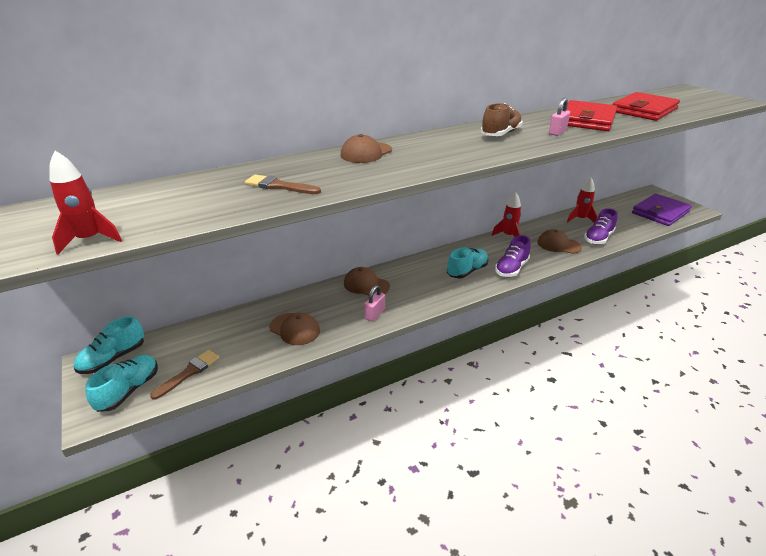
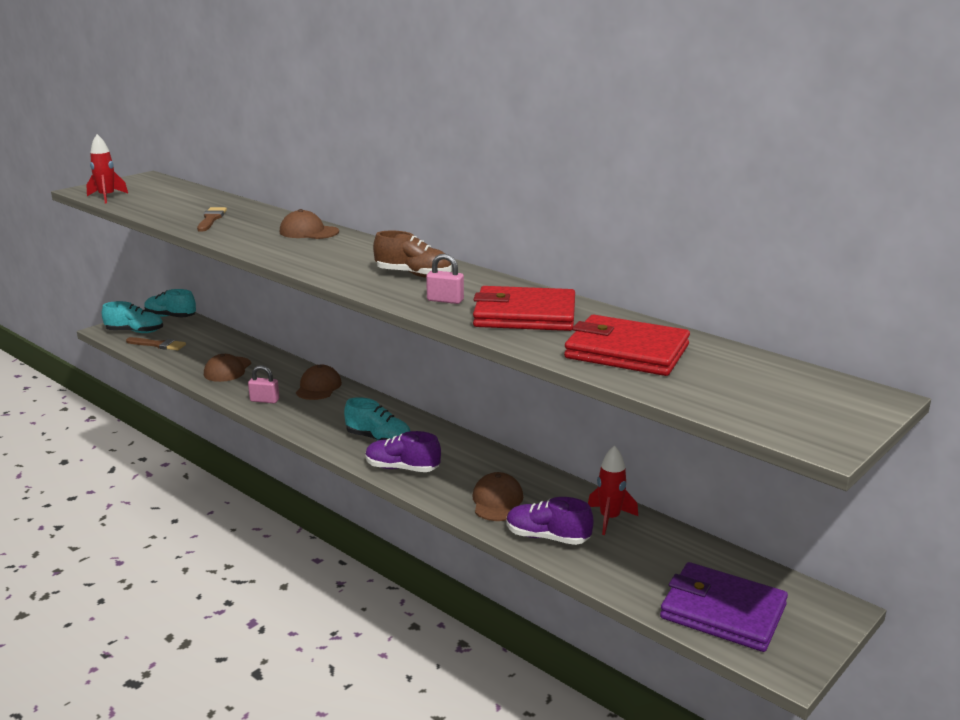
camera: 70 degrees right, 10 degrees down
red rocket [492,192,521,237] -> none

